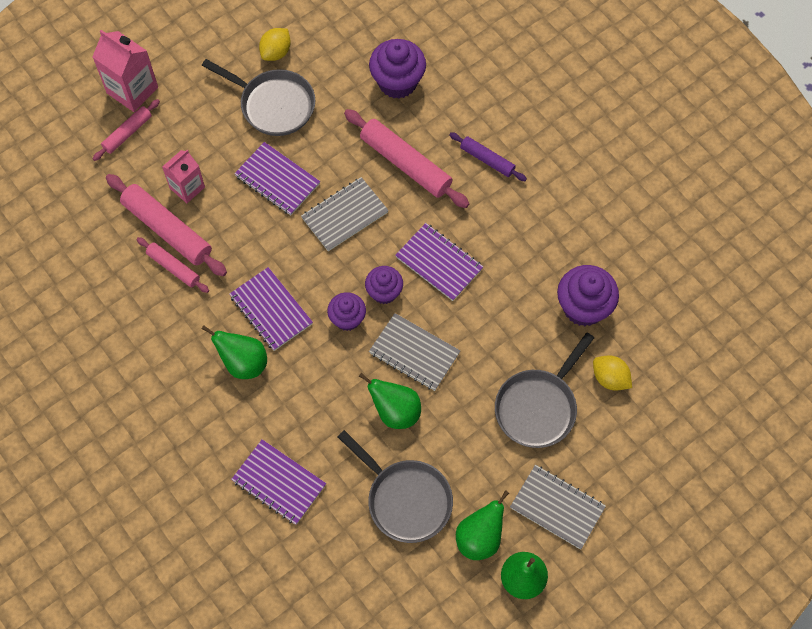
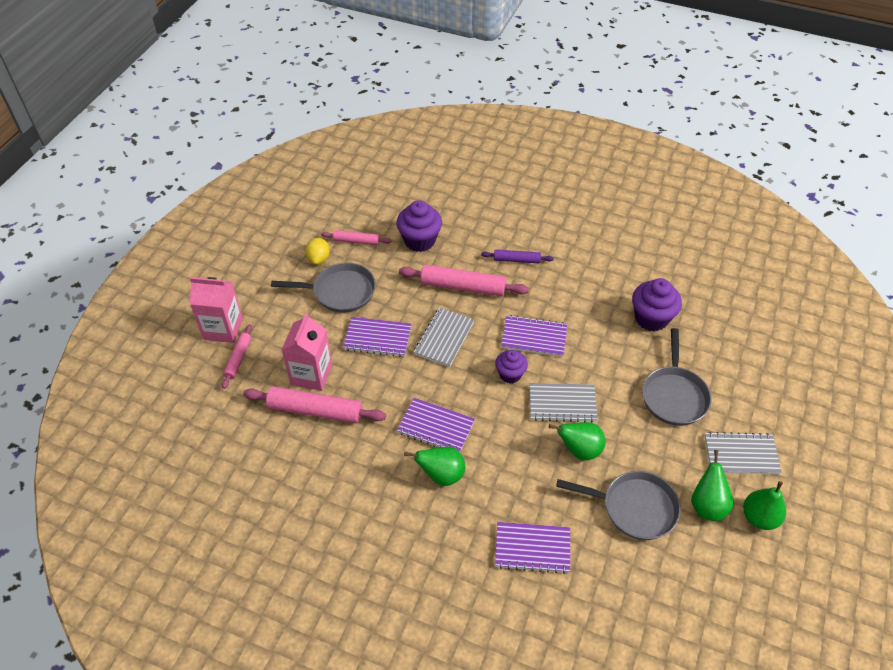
camera: 30 degrees left, 15 degrees down
pink rolling pin [136,237,209,293] -> pink rolling pin moved to [321,230,392,245]
pink carton [162,150,205,203] -> pink carton [282,313,332,391], size x1.50
purple cupcake [327,292,366,331] -> none
yellow lemon [593,355,632,391] -> none

